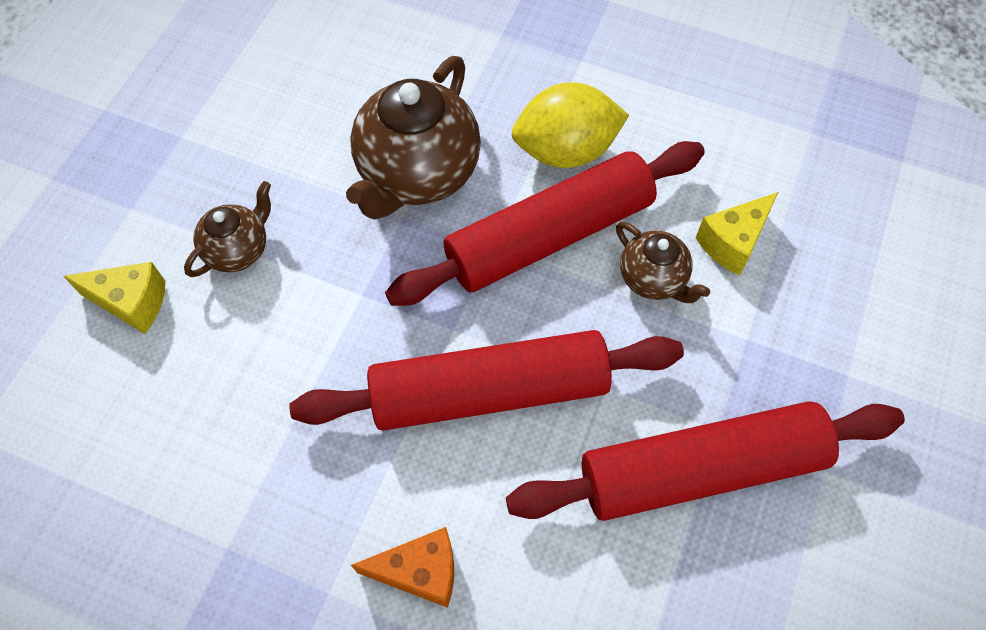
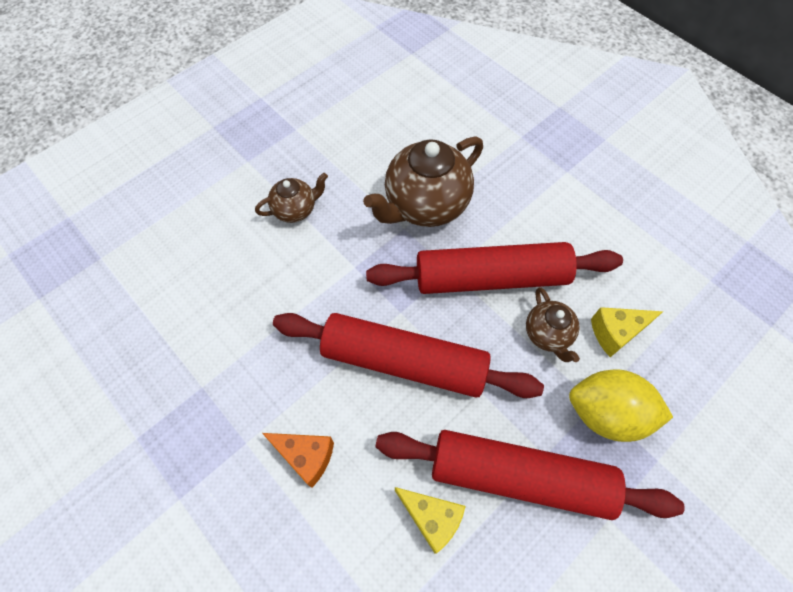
camera: 25 degrees right, 0 degrees up
yellow cheese [63,262,165,334] -> yellow cheese moved to [395,487,466,554]
yellow lemon [511,82,629,168] -> yellow lemon moved to [569,370,673,442]

